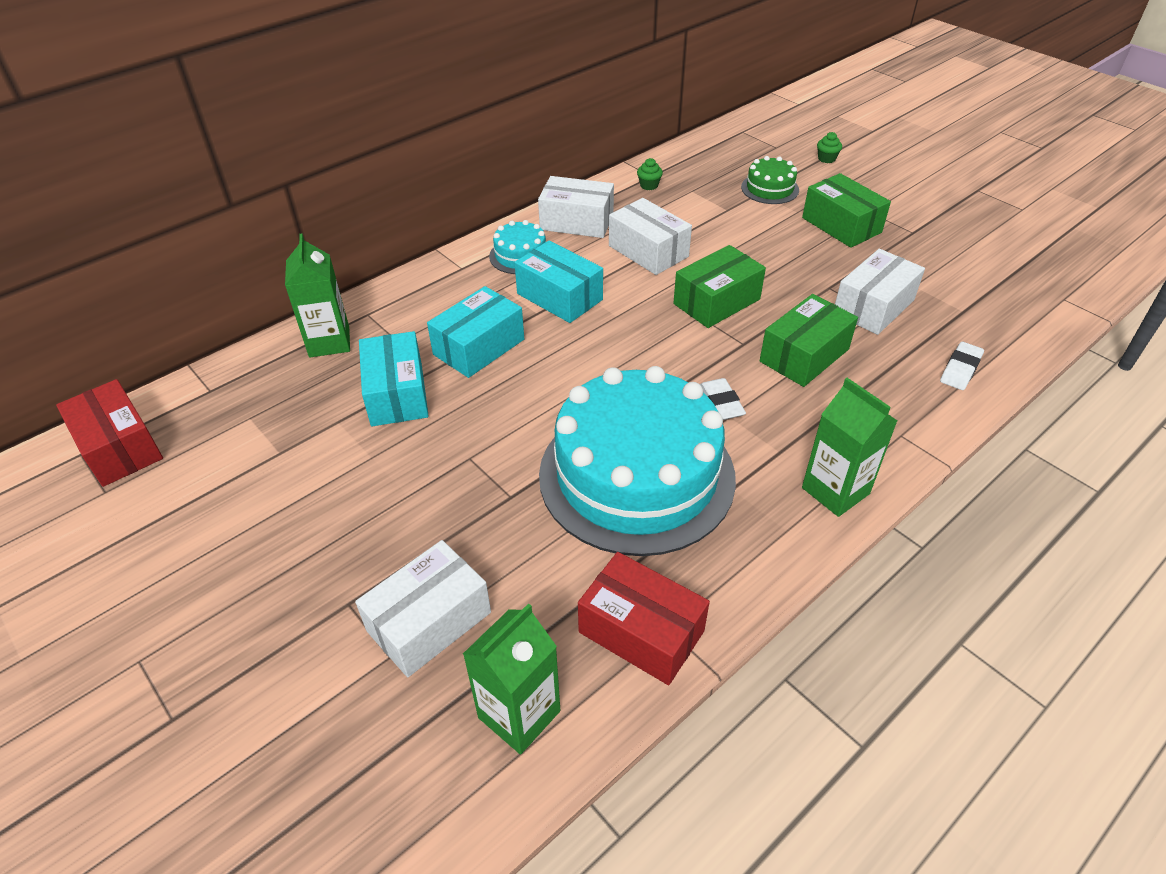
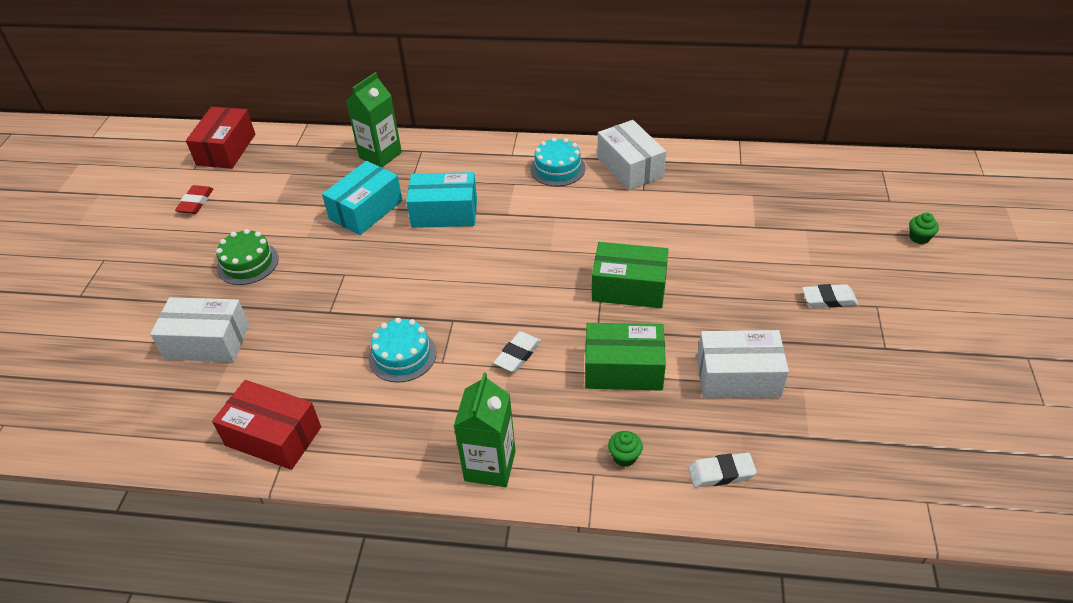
camera: 50 degrees right, 0 degrees up
green carton [463,603,560,754] -> none
turquoise box [514,240,603,323] -> none
turquoise cake [539,366,736,556] -> turquoise cake [368,318,436,383], size x0.42
red box [578,552,710,685] -> red box turned 60 degrees counterclockwise [212,380,321,470]
white box [609,198,692,275] -> none
green cupcake [637,158,663,190] -> green cupcake moved to [608,431,643,467]
green cake [741,156,799,204] -> green cake moved to [216,229,279,285]
green box [802,173,891,248] -> white eraser [802,284,858,308]
none -> red eraser [175,185,213,214]

